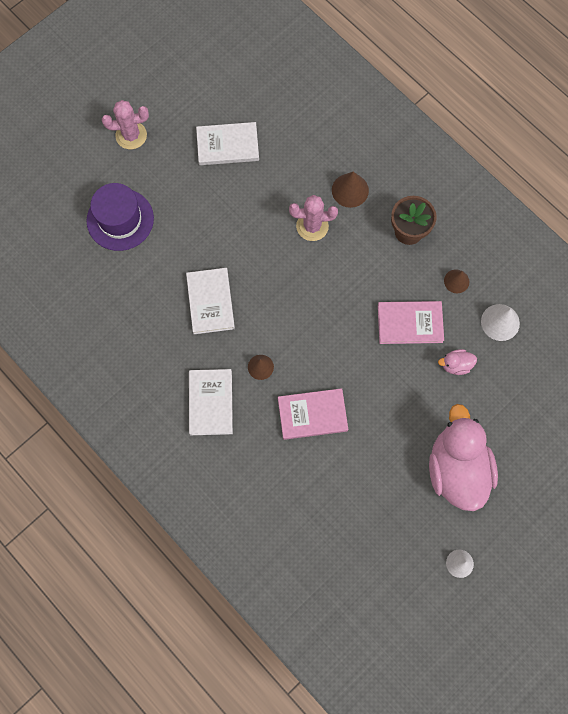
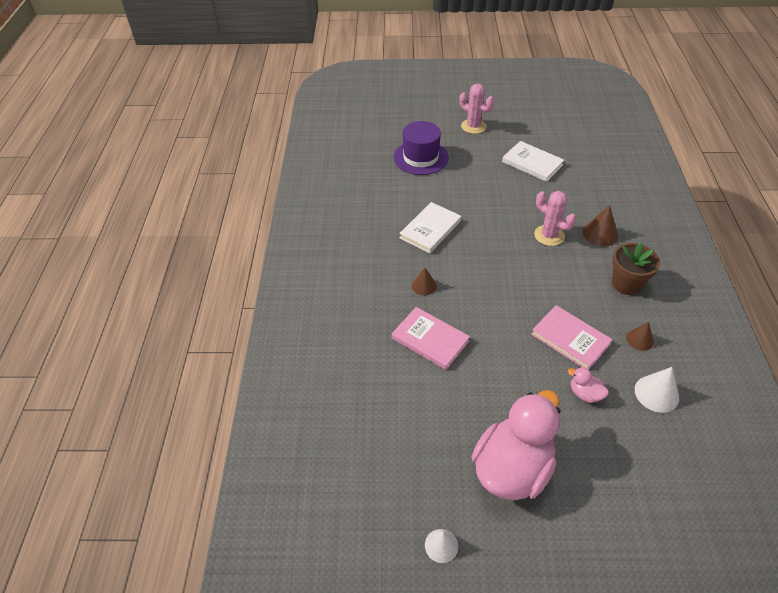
camera: 45 degrees right, 25 degrees down
white book [189,369,233,435] -> none

